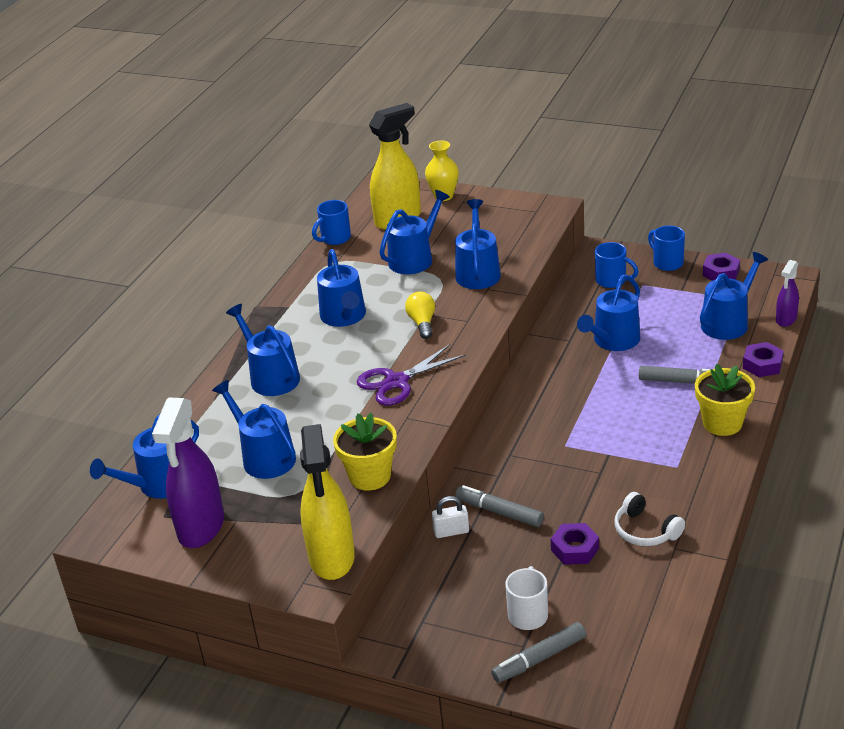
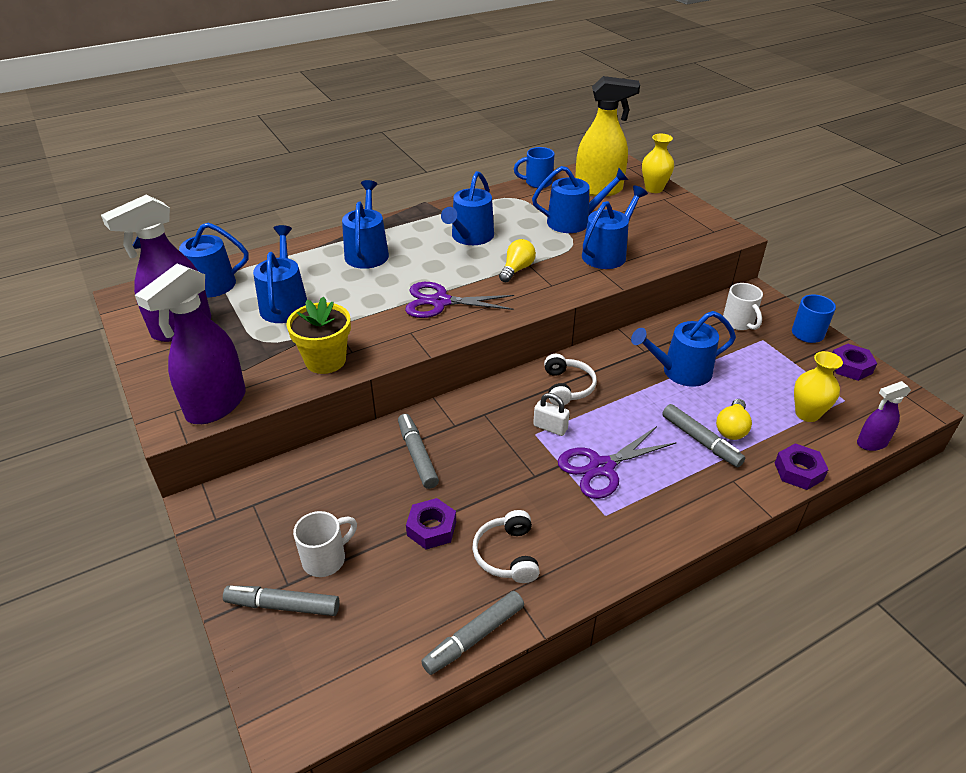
camera: 35 degrees right, 5 degrees up
yellow spray bottle [300,424,355,580] -> purple spray bottle [135,264,246,424]
white padlock [432,496,469,538] -> white padlock moved to [533,393,570,436]
blue mug [595,242,639,288] -> white mug [723,283,763,330]
yellow flower pot [695,364,755,436] -> none
blue watering can [700,252,768,340] -> yellow vase [794,351,843,422]
none -> grey marker [421,591,524,675]
none -> white headphones [544,354,597,406]
none -> purple scissors [558,426,677,499]
none -> yellow light bulb [716,399,752,440]

